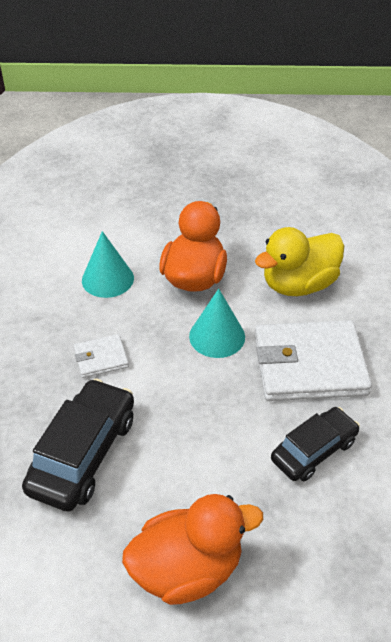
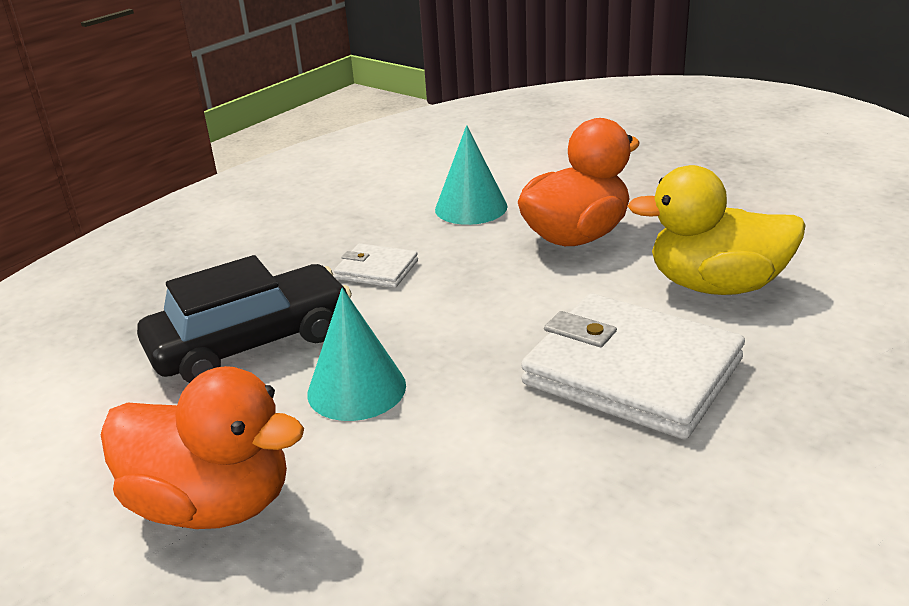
camera: 40 degrees right, 15 degrees down
turquoise cone [189,289,245,358] -> turquoise cone moved to [307,288,406,421]
black car [271,407,360,481] -> none

